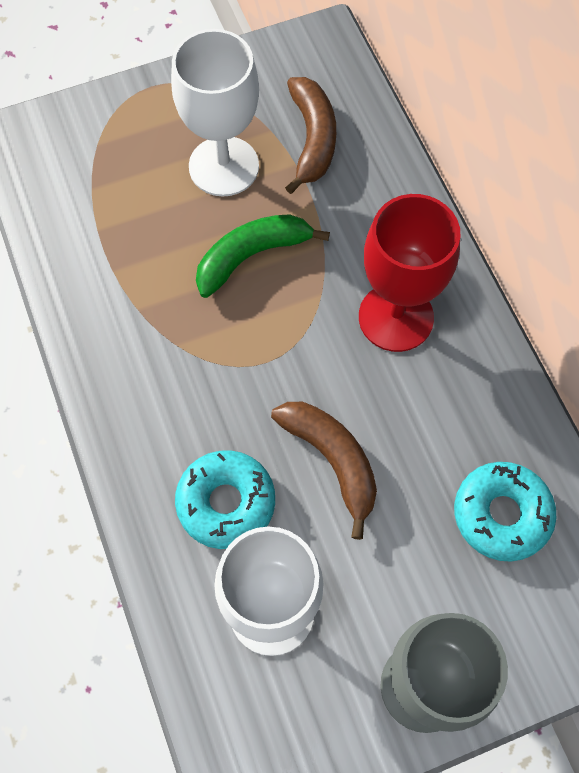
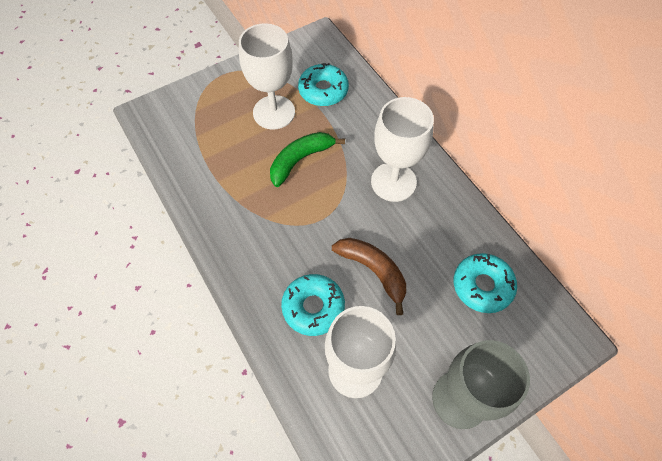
camera: 10 degrees left, 5 degrees down
brown banana [285,77,336,194] -> turquoise donut [298,63,349,106]
red goblet [359,194,461,352] -> white goblet [371,97,434,202]

